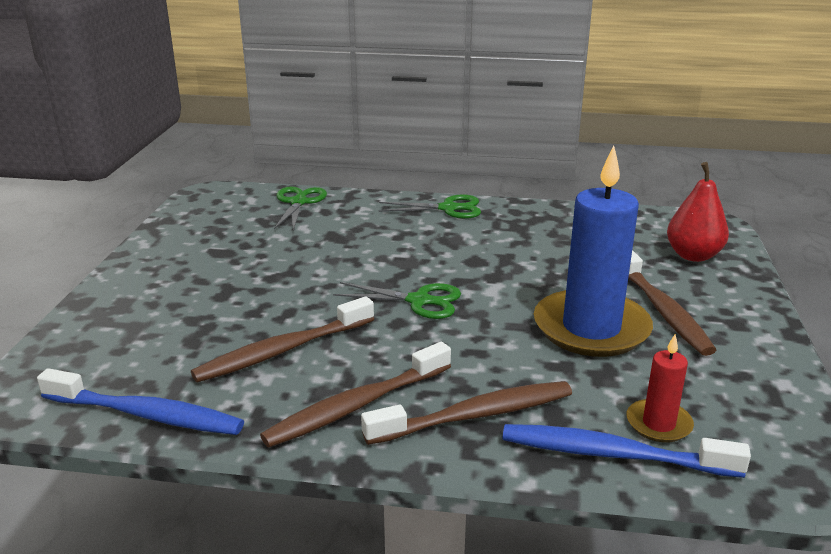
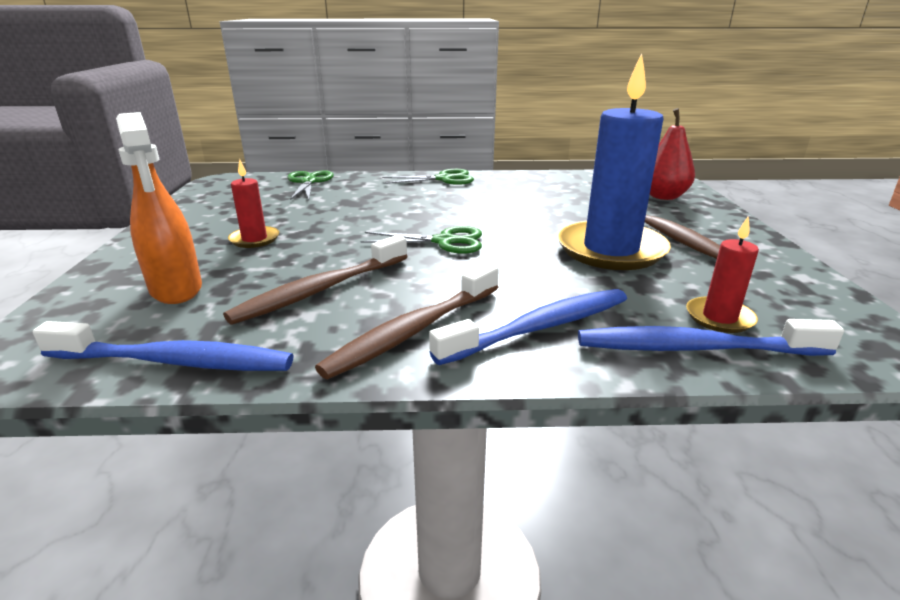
camera: 10 degrees left, 0 degrees up
brown toothbrush [361,381,572,445] -> blue toothbrush [429,289,627,365]
none -> orange spray bottle [116,112,202,304]
none -> red candle [228,159,279,248]

